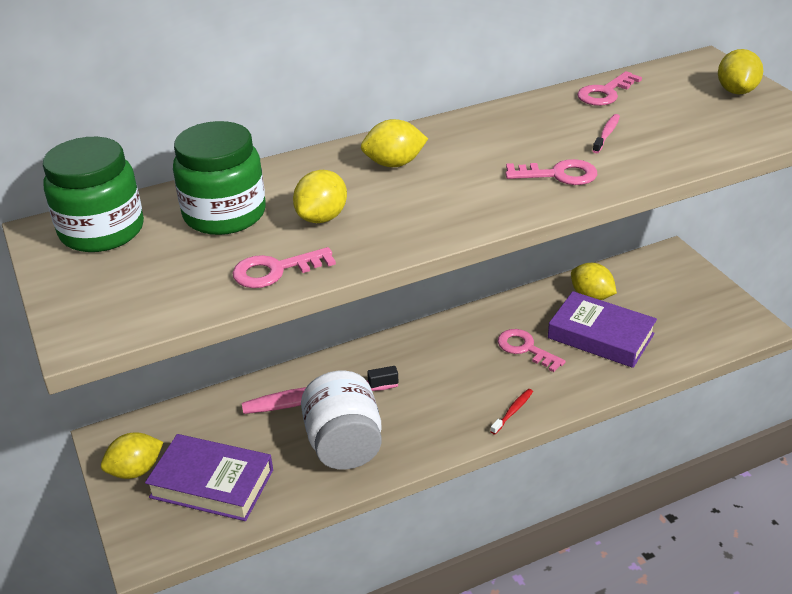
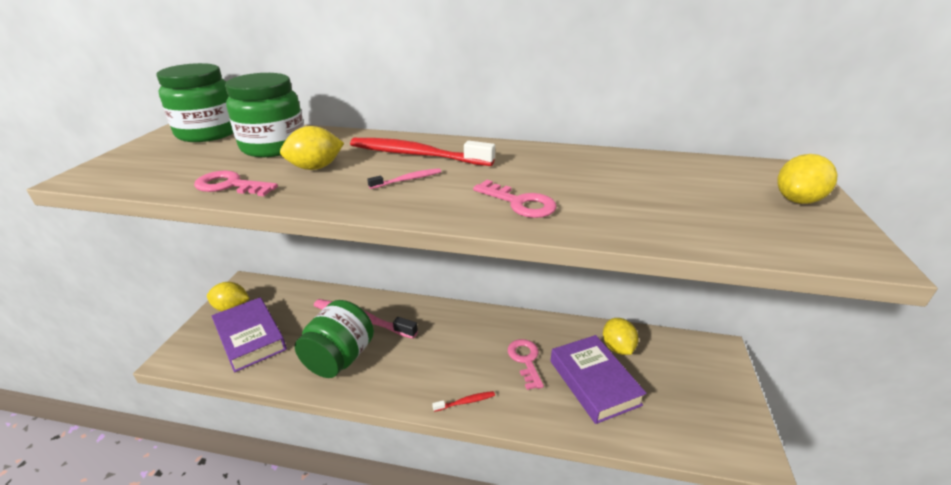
camera: 35 degrees right, 5 degrees down
white jar [301,371,382,470] -> green jar [295,300,374,378]
yellow lemon [361,119,428,167] -> red toothbrush [350,138,495,166]
pink key [577,71,642,106] -> none
pink toothbrush [593,114,620,153] -> pink toothbrush moved to [367,168,441,189]

